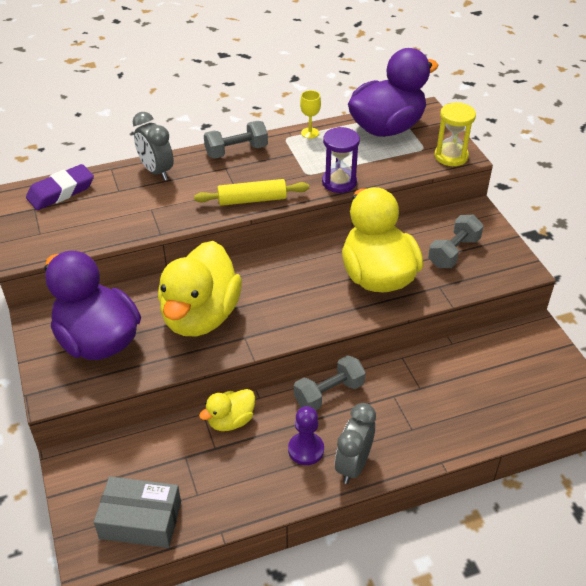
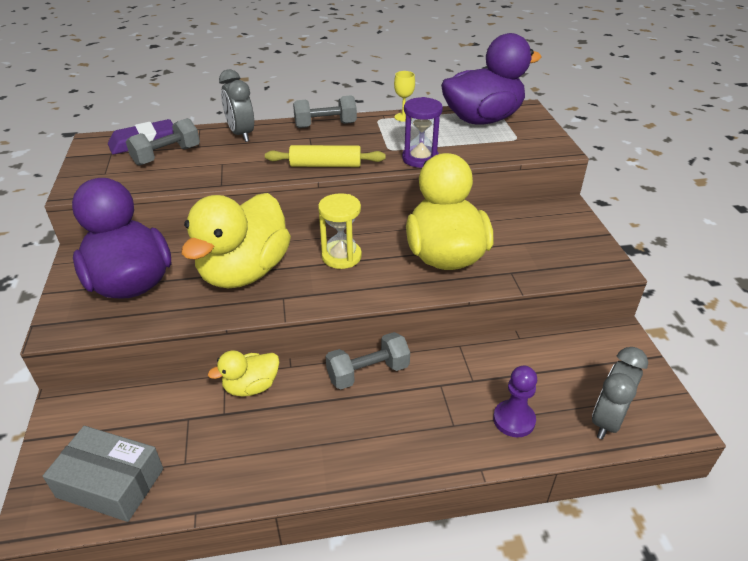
camera: 10 degrees right, 5 degrees down
purple pawn [288,406,324,465] -> purple pawn moved to [493,366,537,437]
grey clock [335,403,376,484] -> grey clock moved to [592,347,648,439]
grey dumbbell [428,215,484,268] -> grey dumbbell moved to [126,118,200,166]
yellow hourglass [434,102,476,166] -> yellow hourglass moved to [318,193,362,269]

